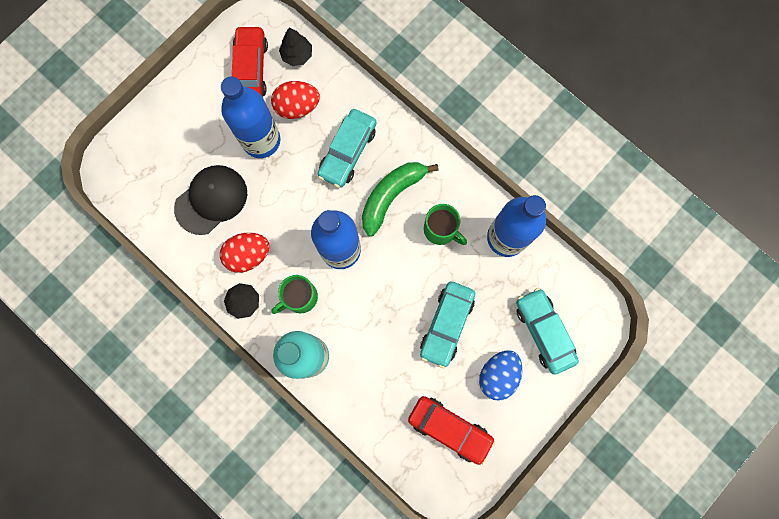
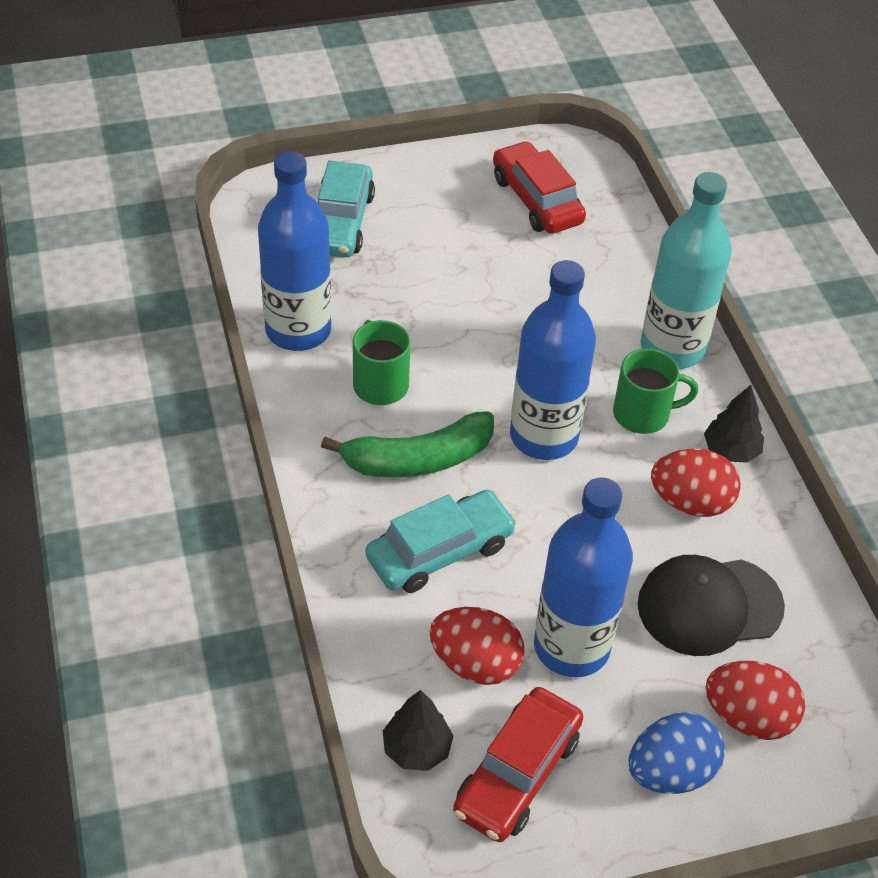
camera: 150 degrees left, 30 degrees down
turquoise car [420,281,475,368] -> none
blue egg [479,350,522,401] -> blue egg moved to [629,712,725,794]
none -> red egg [706,661,805,740]

